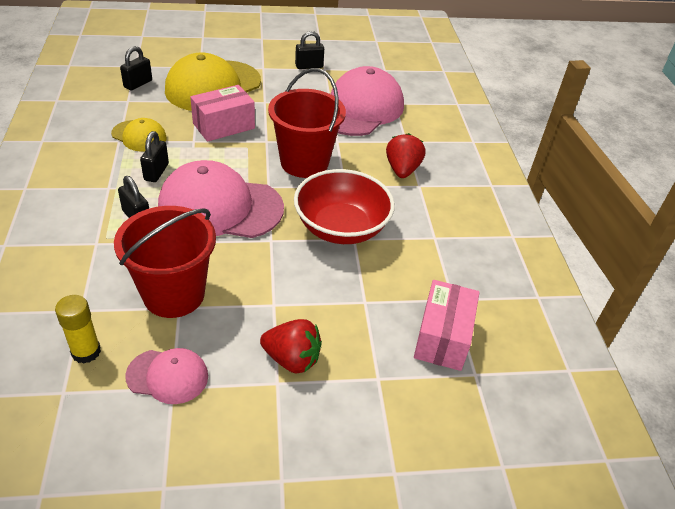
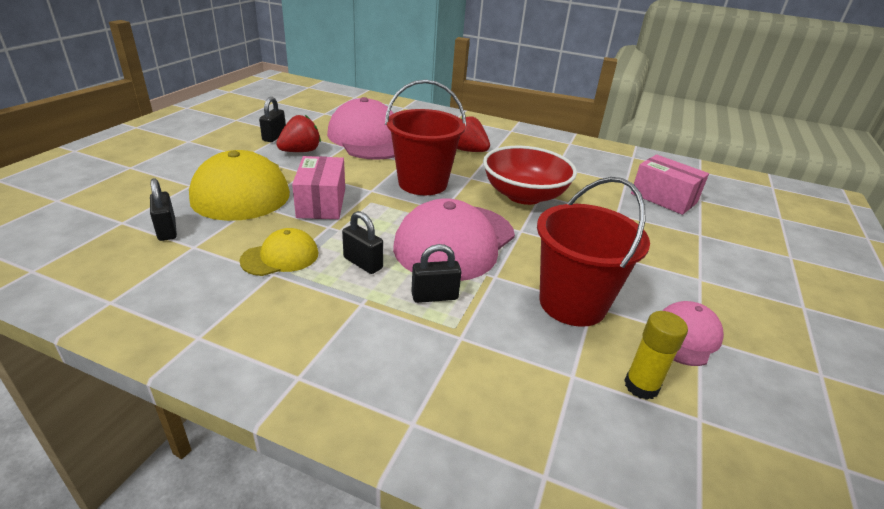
camera: 60 degrees left, 10 degrees down
red strawberry [260,319,322,374] -> red strawberry moved to [276,115,321,152]

